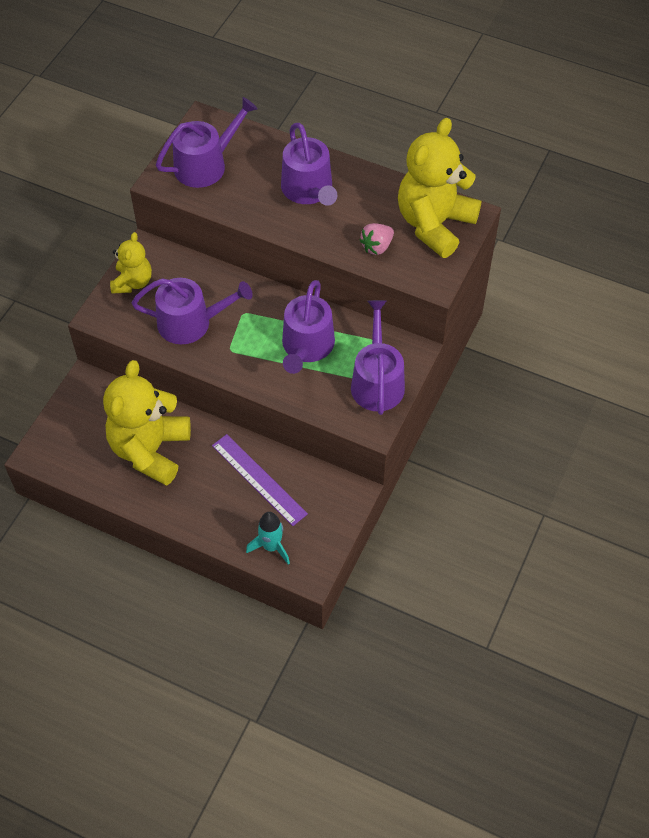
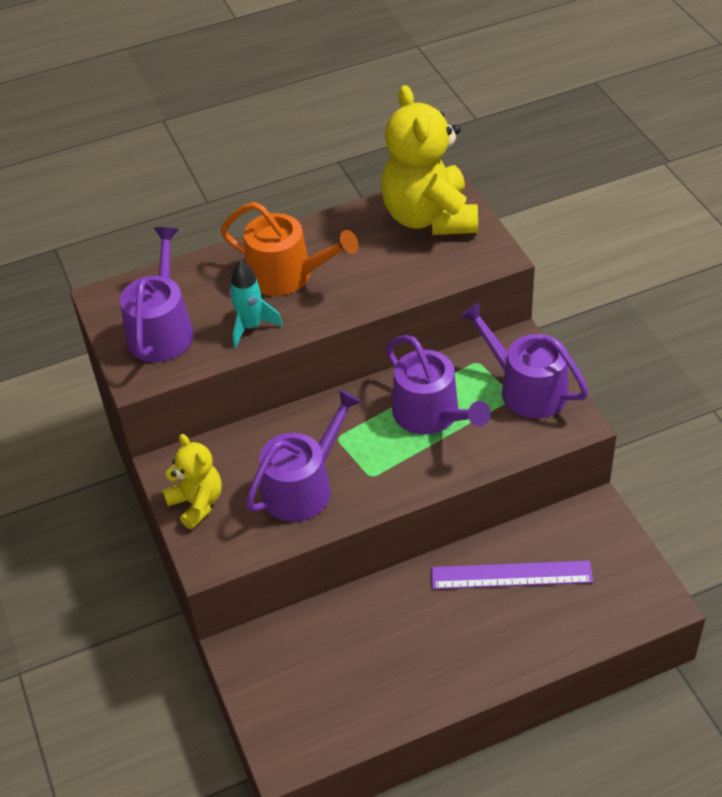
camera: 45 degrees left, 10 degrees down
yellow teddy bear [103,360,191,486] -> none
turquoise rocket [246,512,290,565] -> turquoise rocket moved to [230,261,283,348]
purple watering can [281,123,337,206] -> orange watering can [221,202,359,296]
pink strawberry [359,223,394,255] -> none

